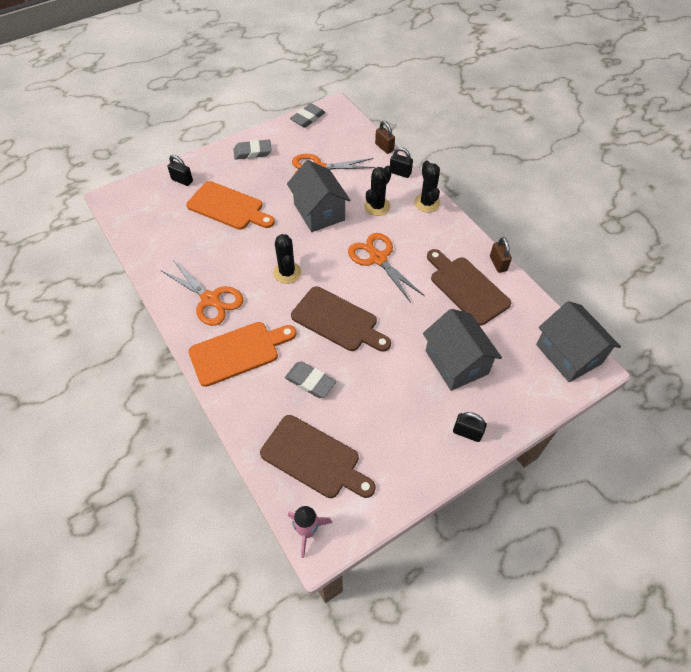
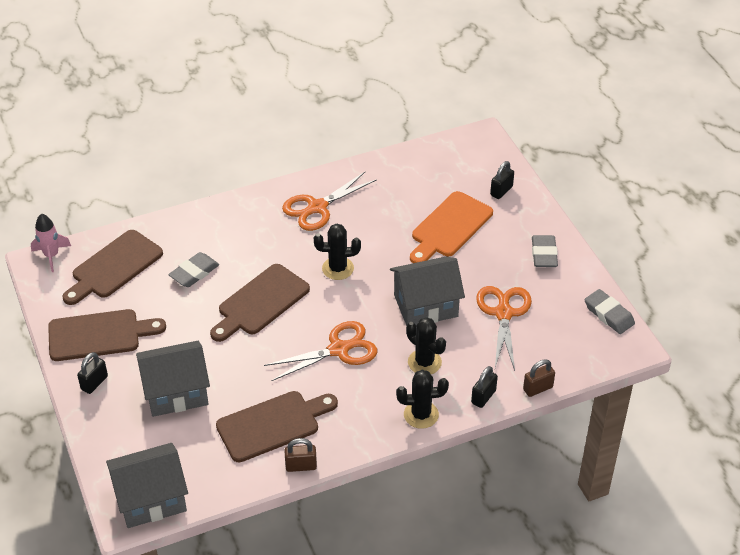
camera: 100 degrees right, 10 degrees down
orange cutting board [188,322,296,387] -> none
none -> brown cutting board [48,309,166,361]

